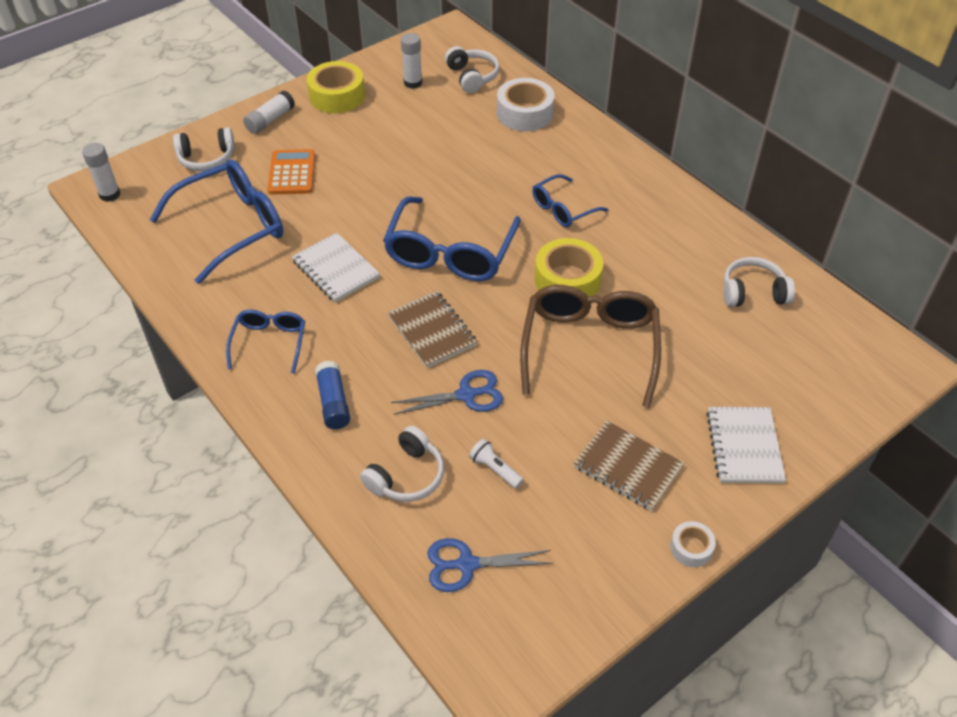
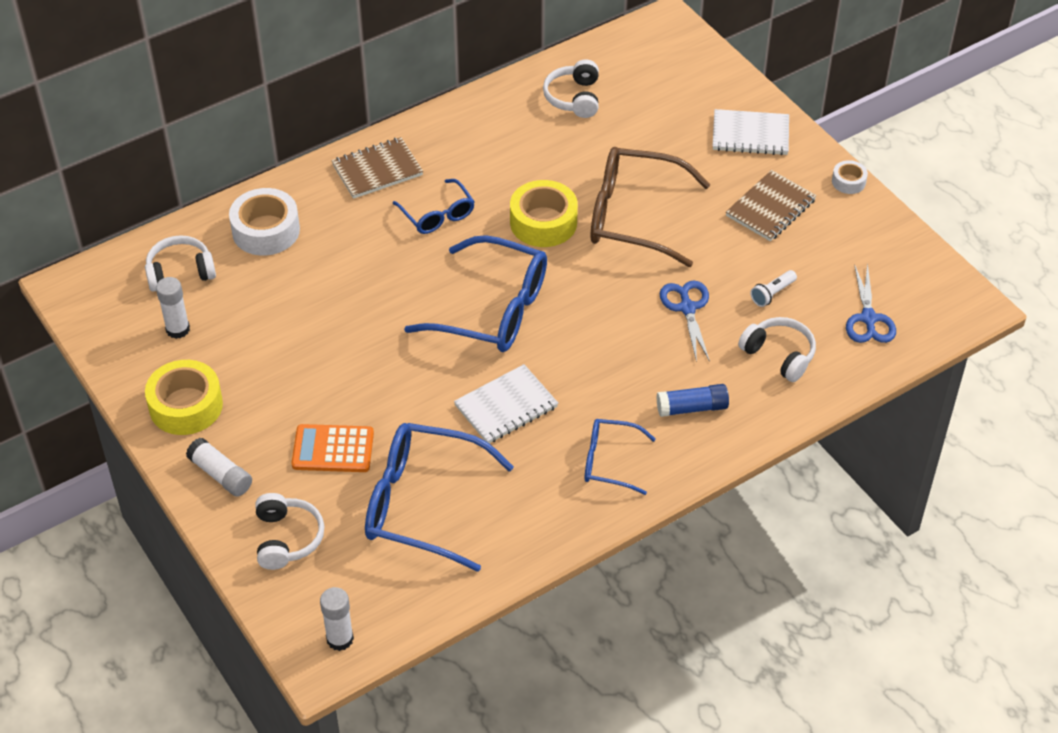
camera: 85 degrees left, 0 degrees up
blue glasses [150,159,283,284] -> blue glasses turned 45 degrees counterclockwise [365,423,514,572]
brown notebook [387,291,477,368] -> brown notebook moved to [332,137,423,199]

